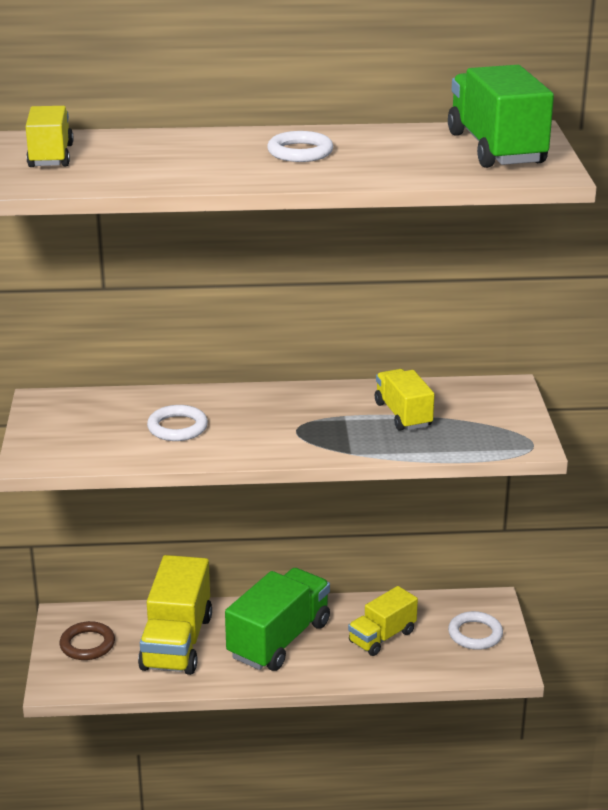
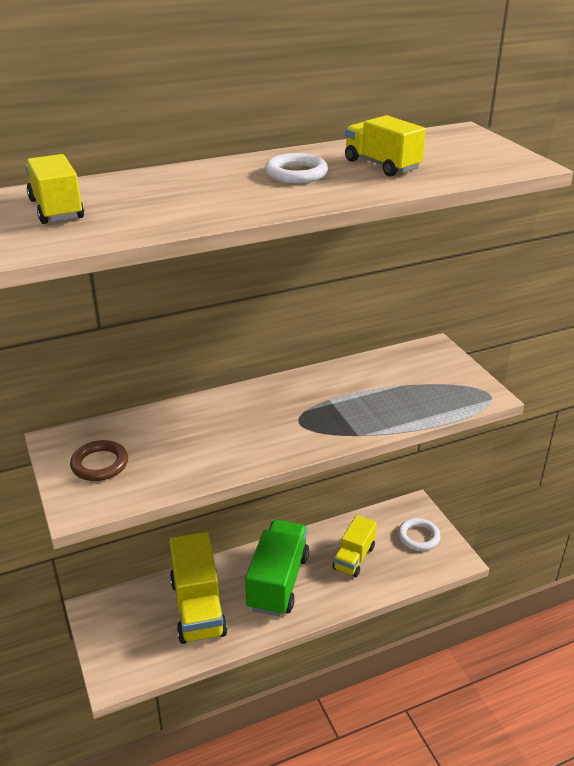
camera: 20 degrees left, 5 degrees up
brown ring [60,621,115,660] -> brown ring moved to [70,440,128,481]
white ring [147,405,208,441] -> none
yellow truck [375,369,435,431] -> yellow truck moved to [345,115,426,176]
green truck [448,65,554,168] -> none

